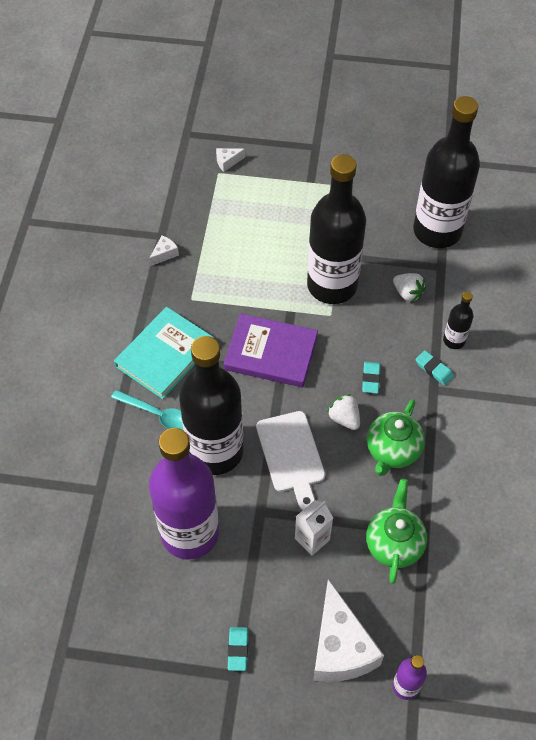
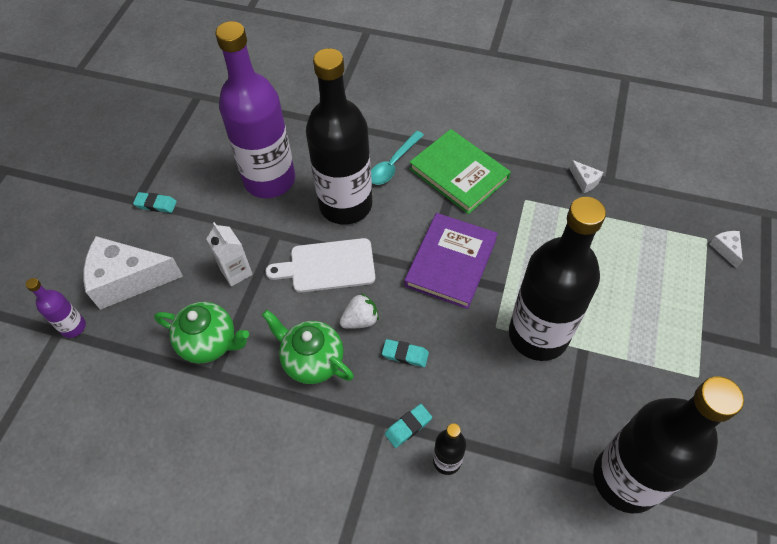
camera: 100 degrees right, 0 degrees up
turquoise book [114,307,214,399] -> green book [409,129,511,214]
white strawberry [393,273,426,302] -> none

